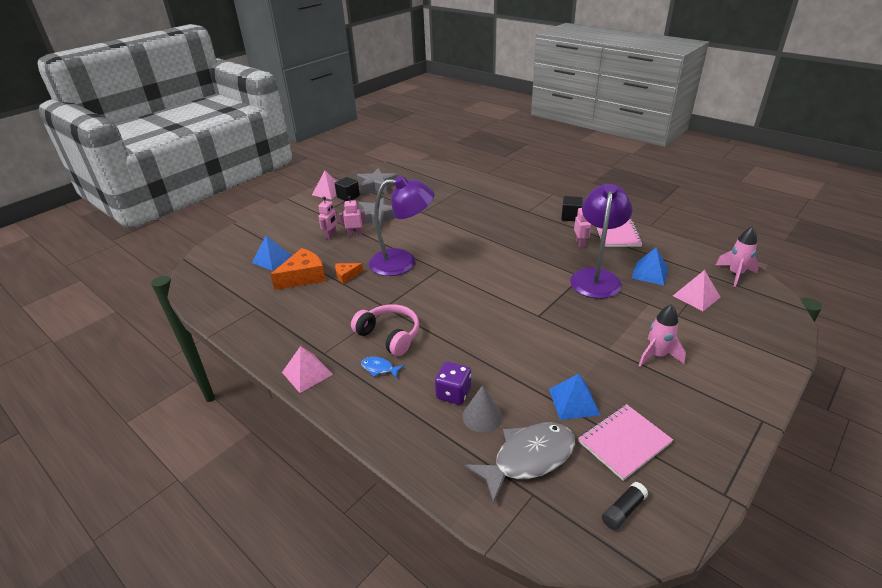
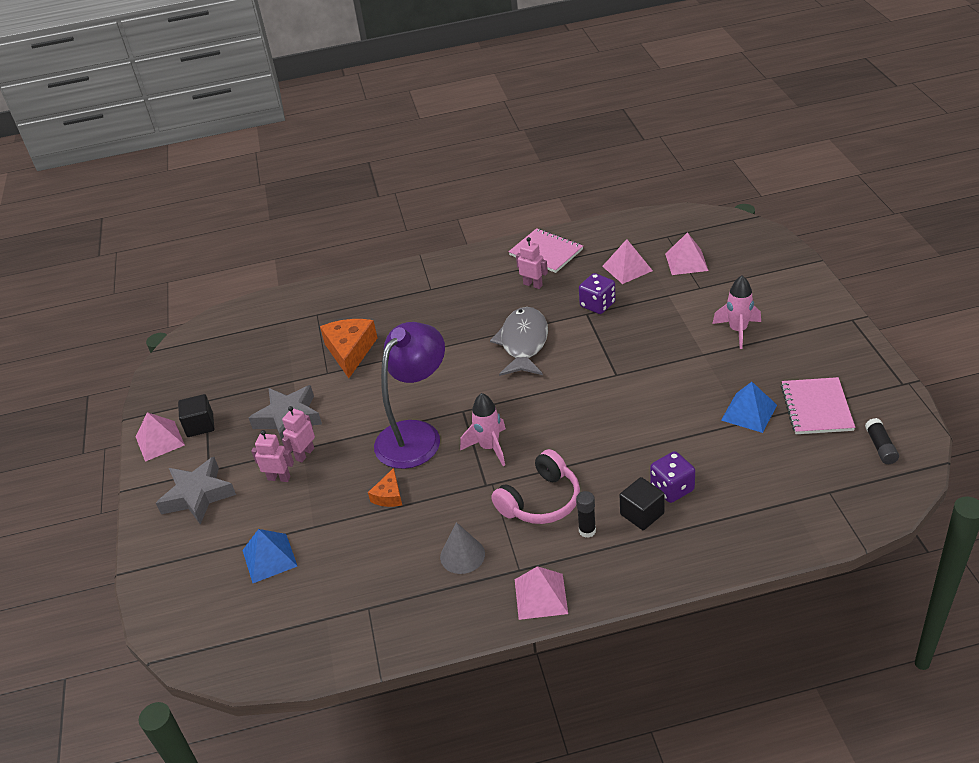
camera: 50 degrees left, 5 degrees up
orange cheese [270,248,326,290] -> orange cheese moved to [320,319,377,378]
pink robot [318,197,338,239] -> pink robot turned 45 degrees counterclockwise [251,430,294,482]
pink headphones [351,304,419,356] -> pink headphones turned 150 degrees clockwise [491,449,580,524]
grey star [357,168,397,194] -> grey star moved to [156,457,236,525]
blue fish [361,357,404,379] -> black glue stick [576,491,596,538]
grey cone [462,385,502,433] -> grey cone moved to [440,522,485,574]
grey fish [465,423,575,504] -> grey fish moved to [490,307,548,376]
black cube [561,196,583,221] -> black cube moved to [620,477,665,530]
purple lamp [570,184,632,299] -> purple dice [579,273,616,314]
blue pyramid [632,248,669,285] -> pink pyramid [602,239,653,284]
pink rocket [716,226,759,287] -> pink rocket moved to [460,393,506,466]

